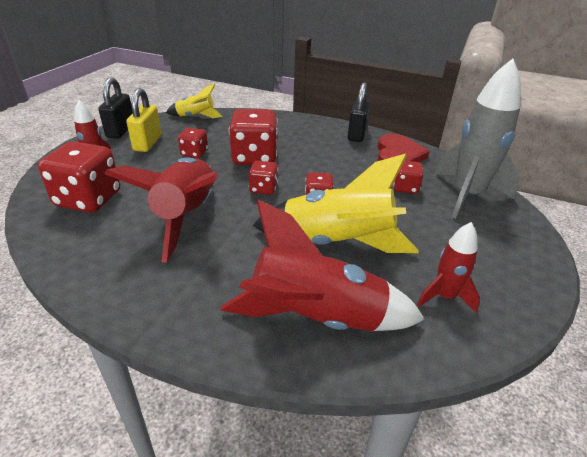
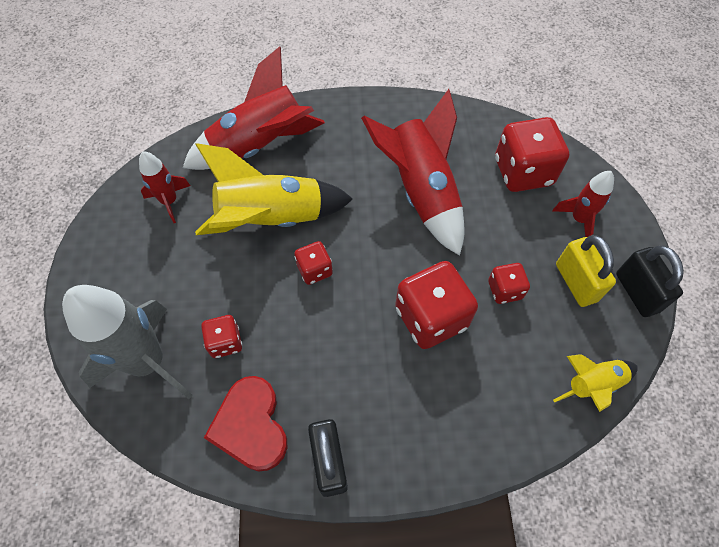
camera: 155 degrees right, 25 degrees up
red dice [249,161,278,195] -> none

